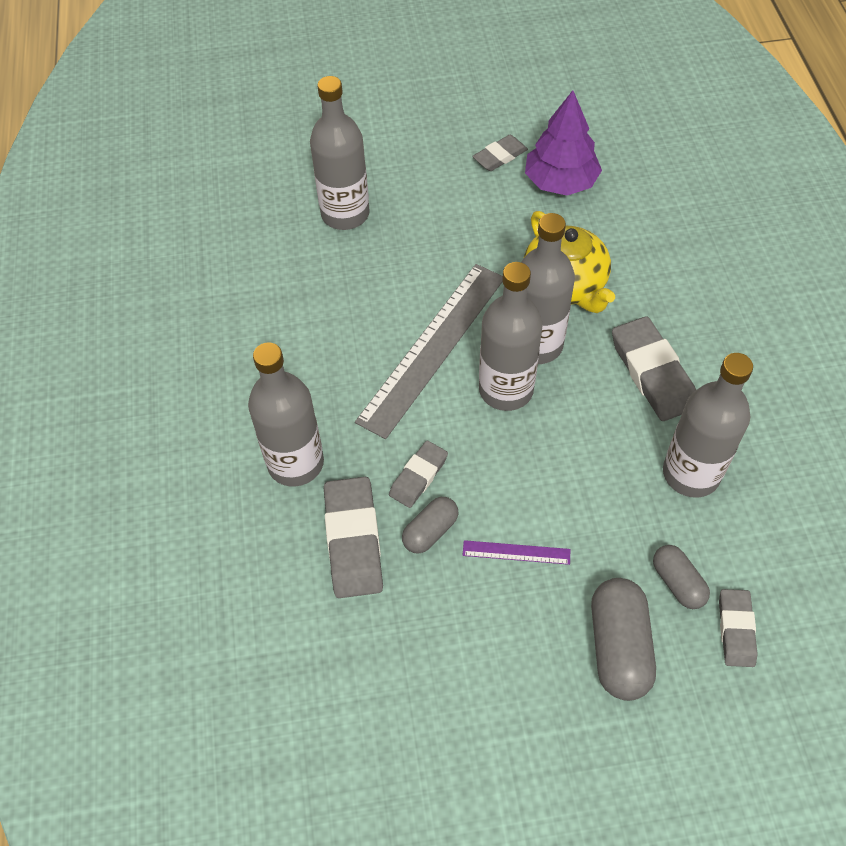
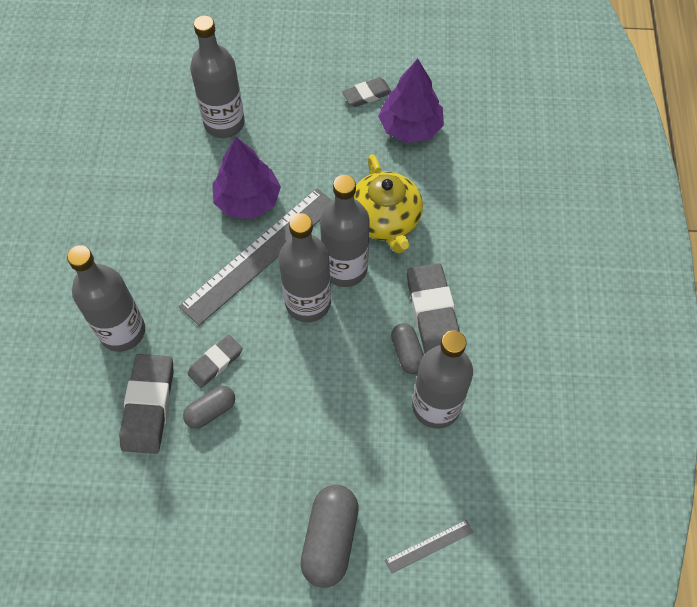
camera: 10 degrees right, 5 degrees up
purple ruler [463,540,570,565] -> none
grey capsule [653,545,710,609] -> grey capsule moved to [391,323,424,374]
grey eraser [719,589,758,667] -> grey ruler [385,520,473,574]
none -> purple tree [212,137,281,219]

